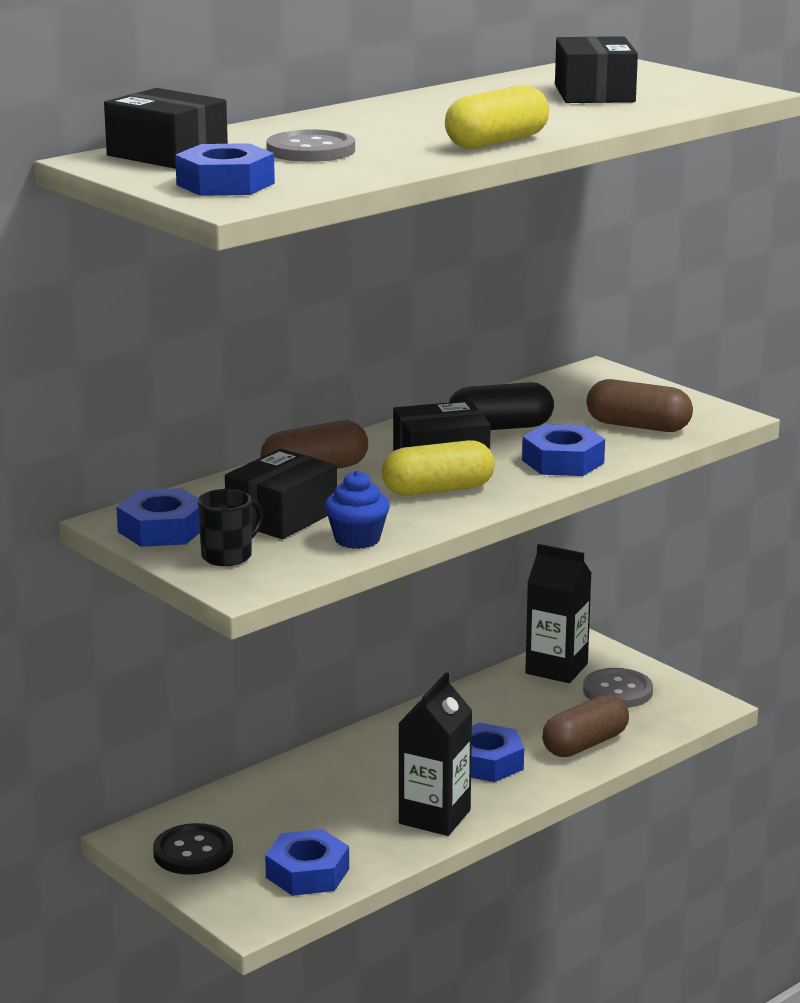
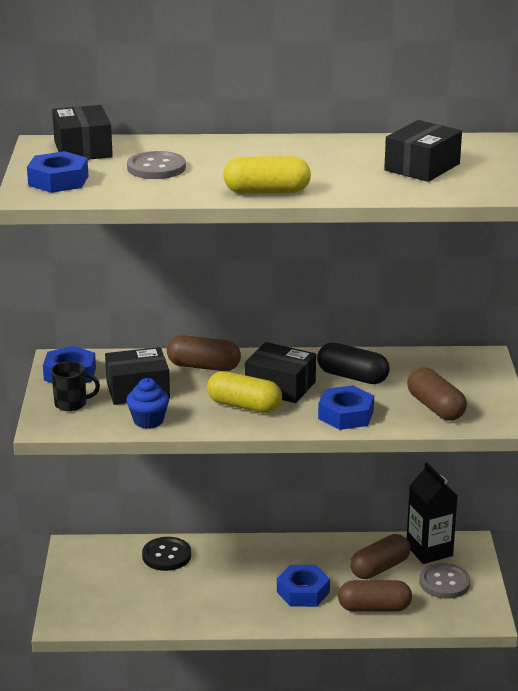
camera: 40 degrees right, 5 degrees up
black button [153,823,233,875] -> black button moved to [142,537,191,571]
blue nut [265,829,349,896] -> none
black carton [398,673,473,836] -> none
none -> brown capsule [350,534,410,579]

